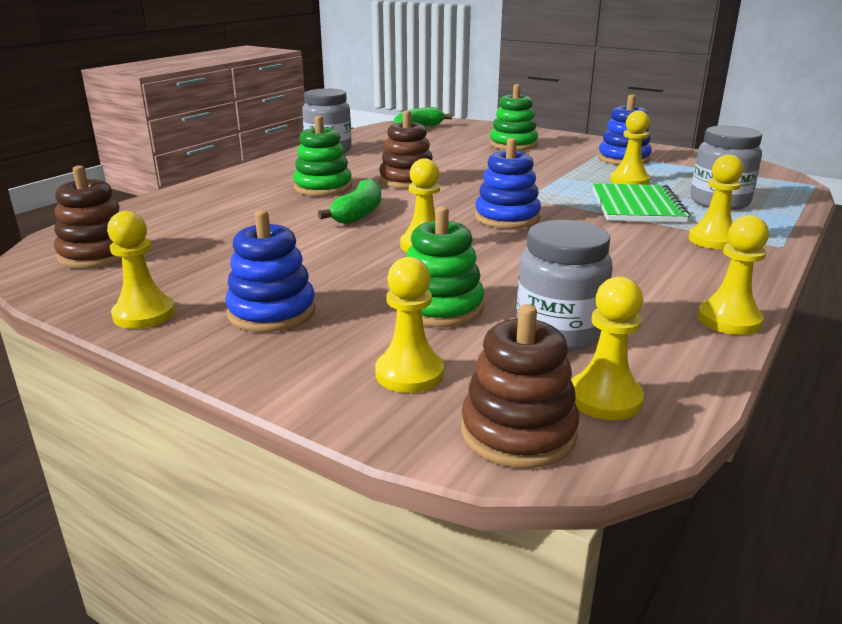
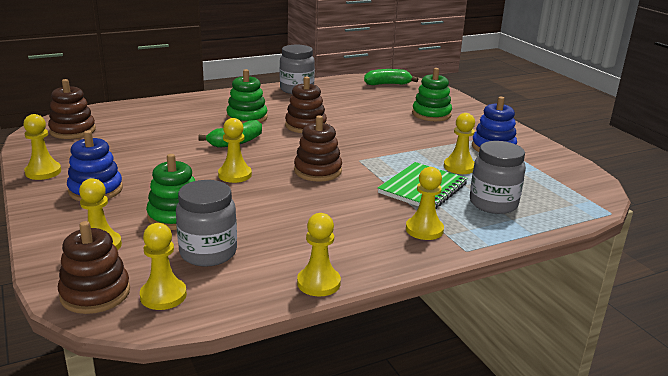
camera: 30 degrees right, 0 degrees up
blue stacking toy [475,138,541,229] -> brown stacking toy [294,115,342,182]

